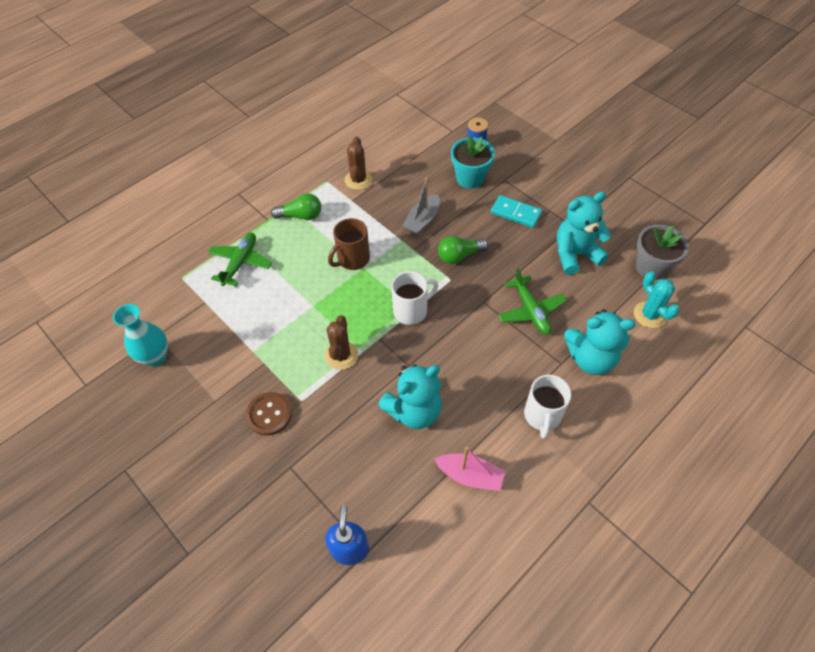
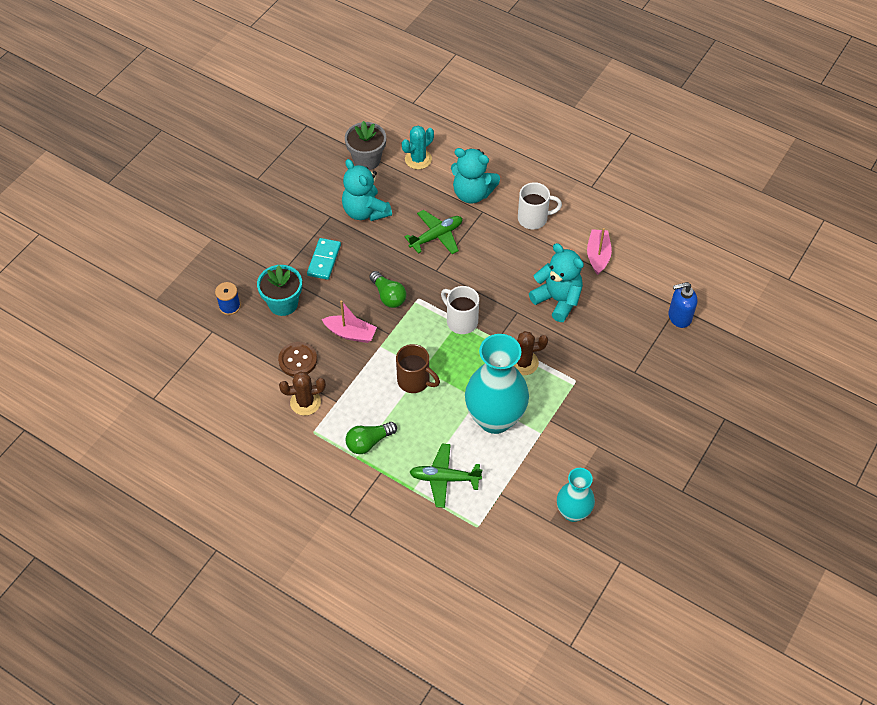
camera: 105 degrees left, 0 degrees up
brown button [246,392,292,436] -> brown button moved to [278,342,317,377]
green light bulb [271,193,321,220] -> green light bulb turned 105 degrees counterclockwise [346,422,397,454]
grey boat [402,178,440,235] -> pink boat [322,300,377,343]
turquoise teddy bear [564,309,636,375] -> turquoise teddy bear turned 120 degrees clockwise [451,148,500,204]
none -> turquoise vase [465,334,529,434]

